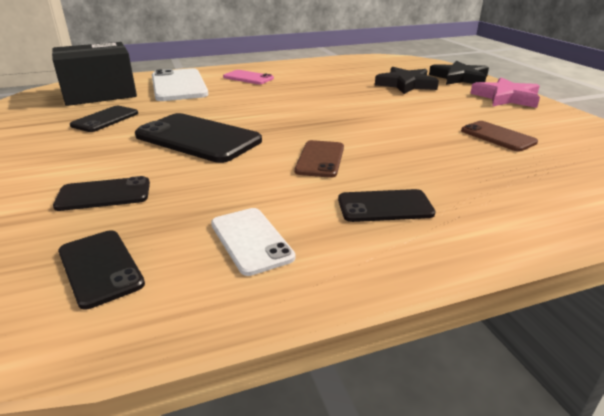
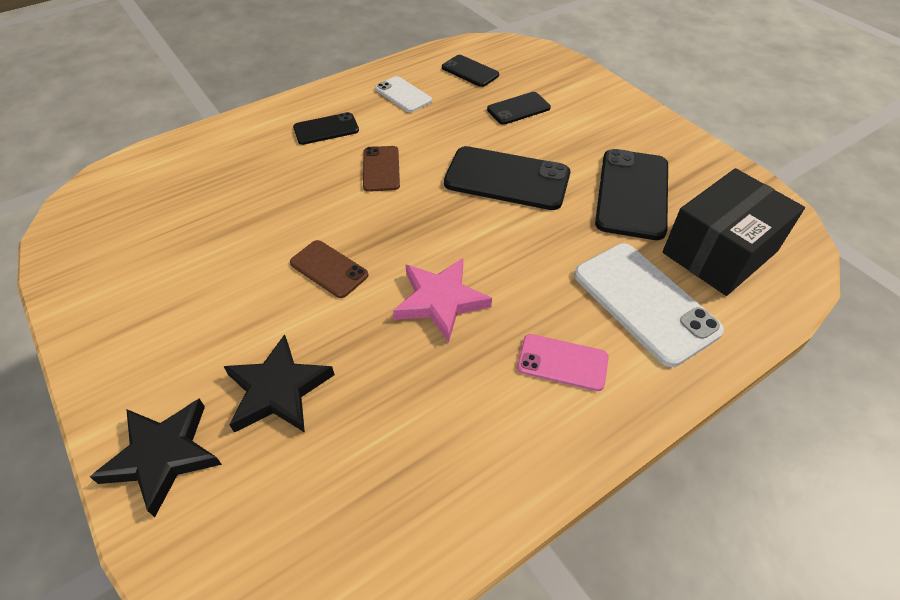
camera: 165 degrees right, 20 degrees up
black phone [70,106,138,132] -> black phone [595,149,668,240], size x1.78
brown phone [461,121,538,152] -> brown phone moved to [290,240,368,298]
pink star [470,77,540,108] -> pink star moved to [393,258,492,342]

